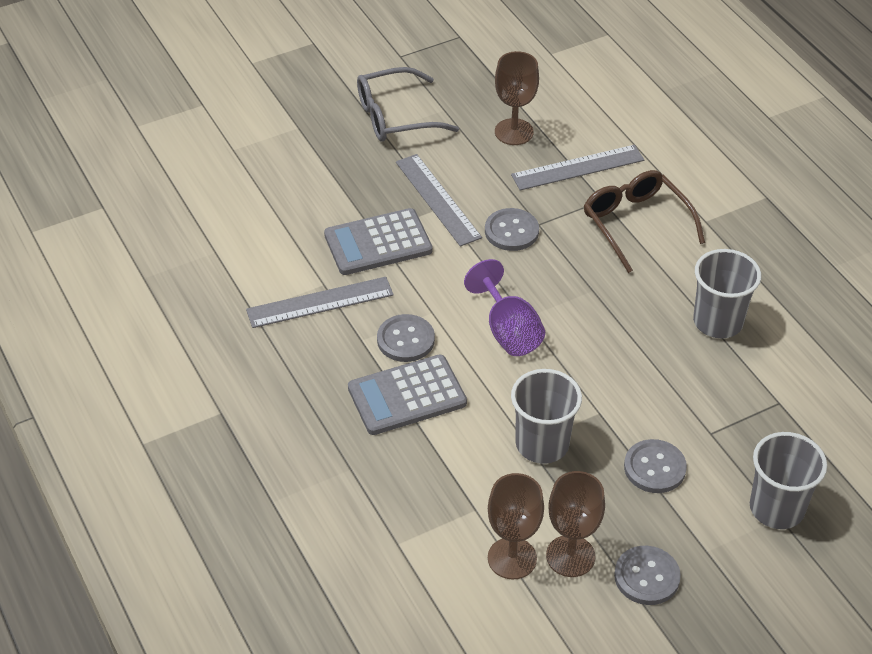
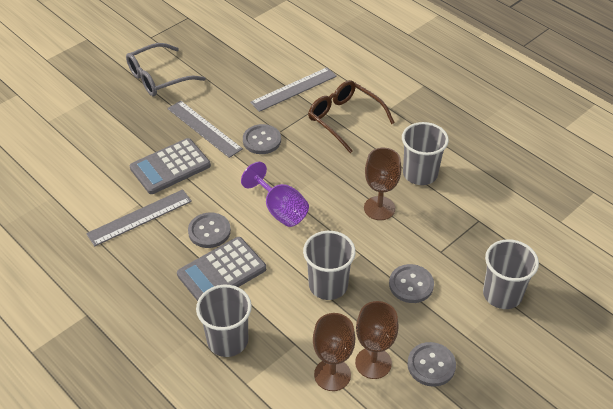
camera: 15 degrees left, 0 degrees up
brown goblet [495,51,539,145] -> brown goblet moved to [364,148,401,220]
none -> grey cup [196,285,252,357]

